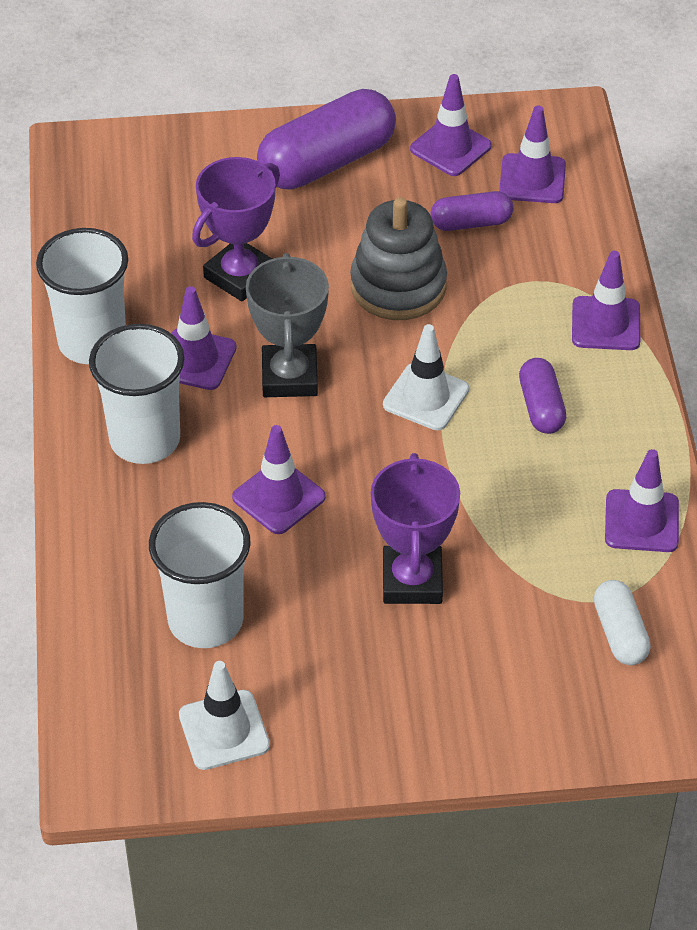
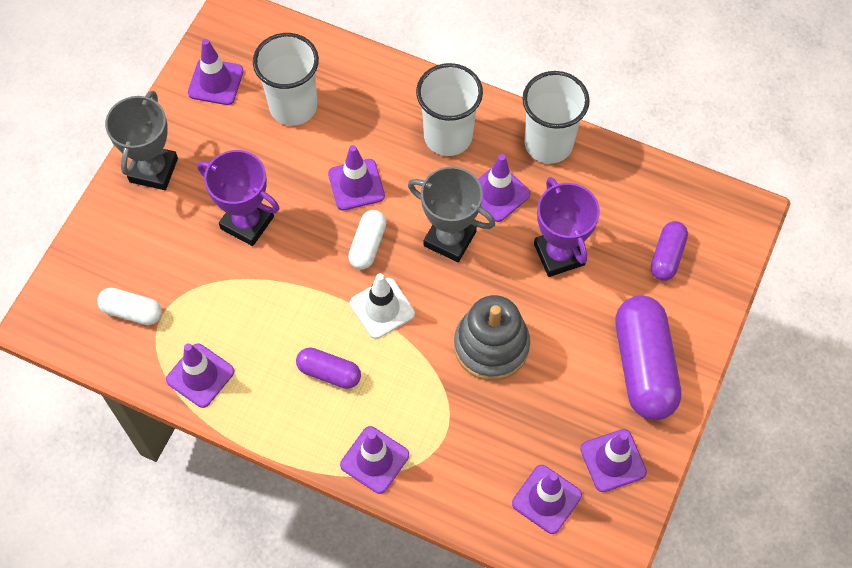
camera: 120 degrees right, 15 degrees up
white traffic cone [179,661,270,770] -> purple traffic cone [188,39,244,105]
purple capsule [430,191,513,231] -> purple capsule moved to [651,221,688,281]
none -> grey trophy [105,91,178,190]
none -> white capsule [348,210,387,269]

